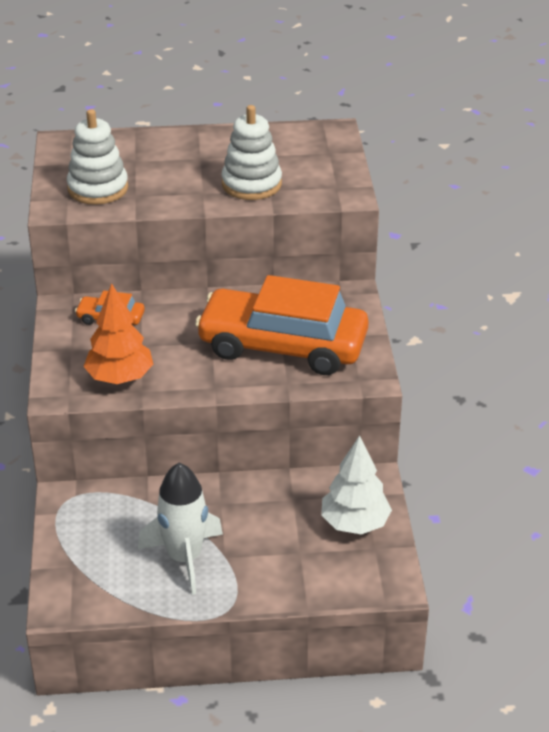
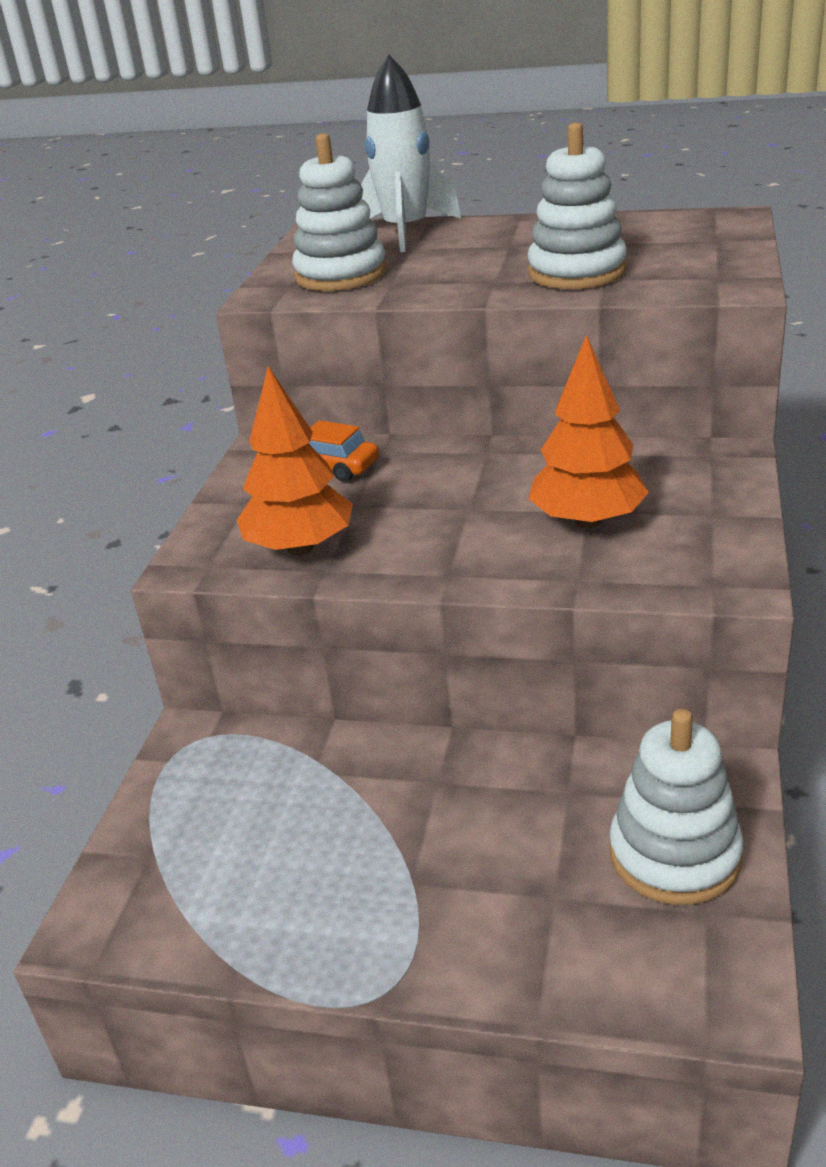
camera: 20 degrees right, 5 degrees down
white rocket [138,463,223,595] -> white rocket moved to [361,55,461,252]
orange car [195,275,369,375] -> orange tree [528,335,649,529]
white tree [321,435,392,534] -> white stacking toy [609,709,744,905]

